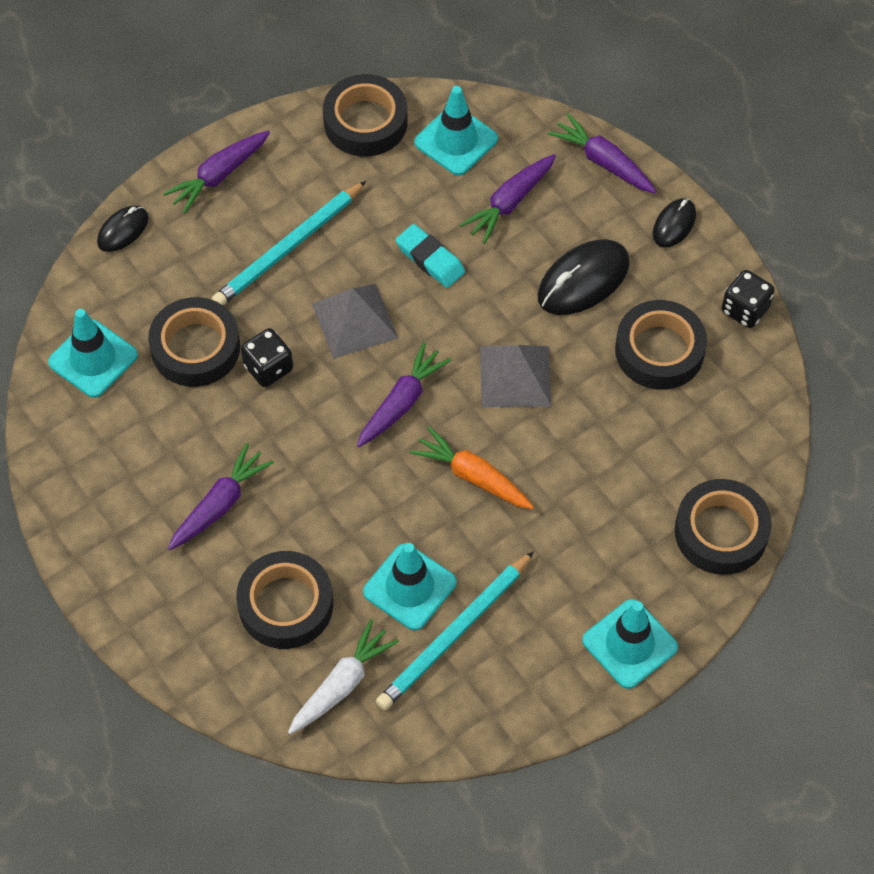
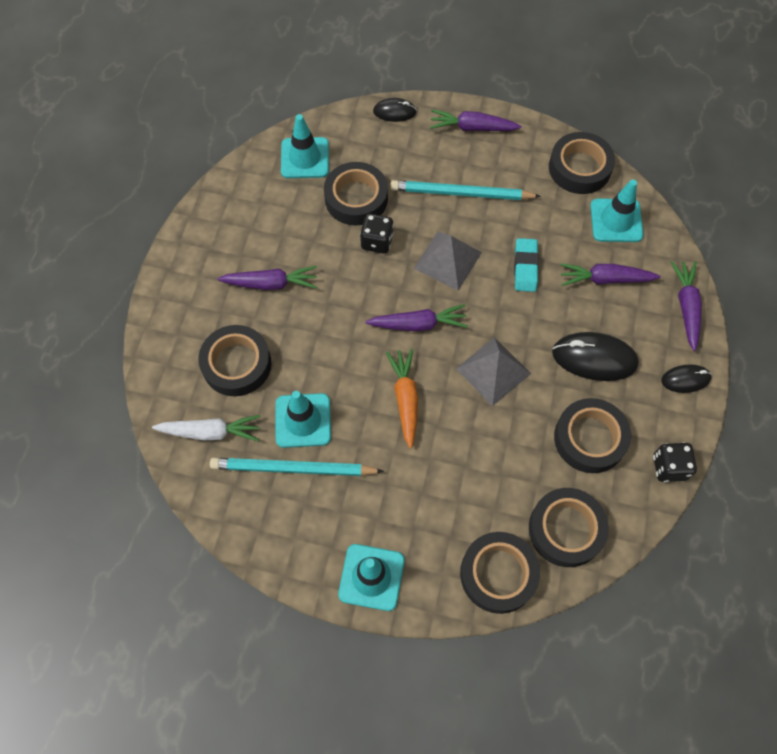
camera: 50 degrees right, 5 degrees up
none -> black tape [529,488,609,567]

